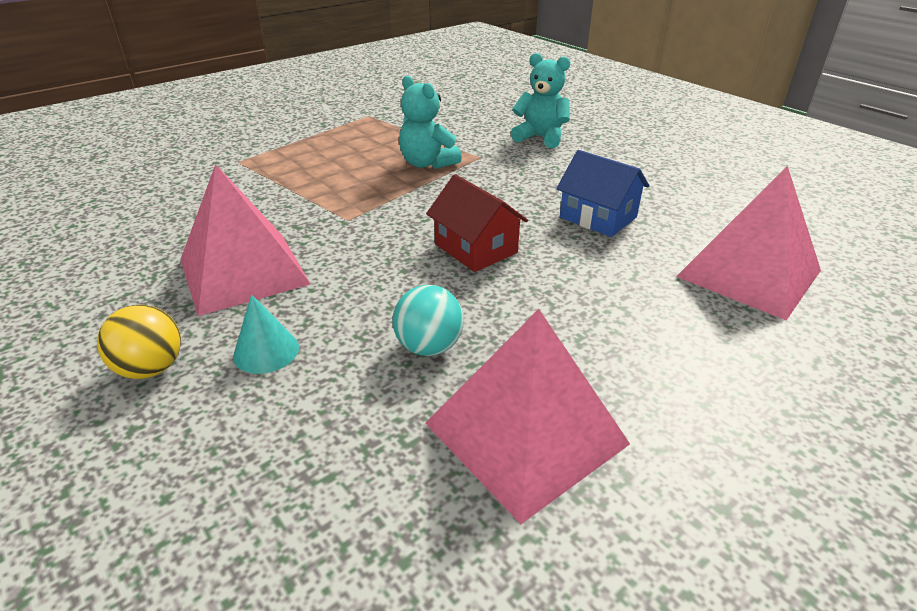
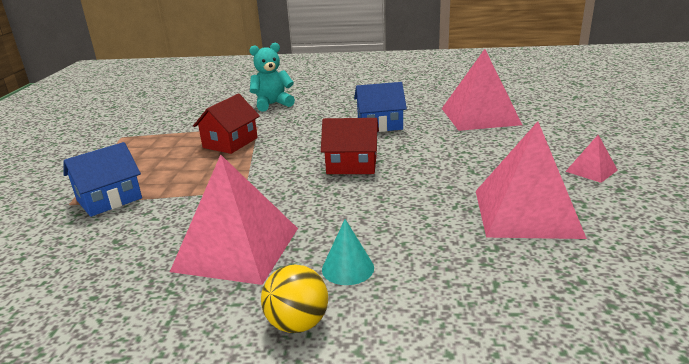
camera: 45 degrees left, 10 degrees down
turquoise ball [392,285,464,356] -> none
turquoise teddy bear [399,76,462,169] -> red house [193,94,260,154]
none -> blue house [64,142,142,217]
none -> pink pyramid [565,135,618,183]

